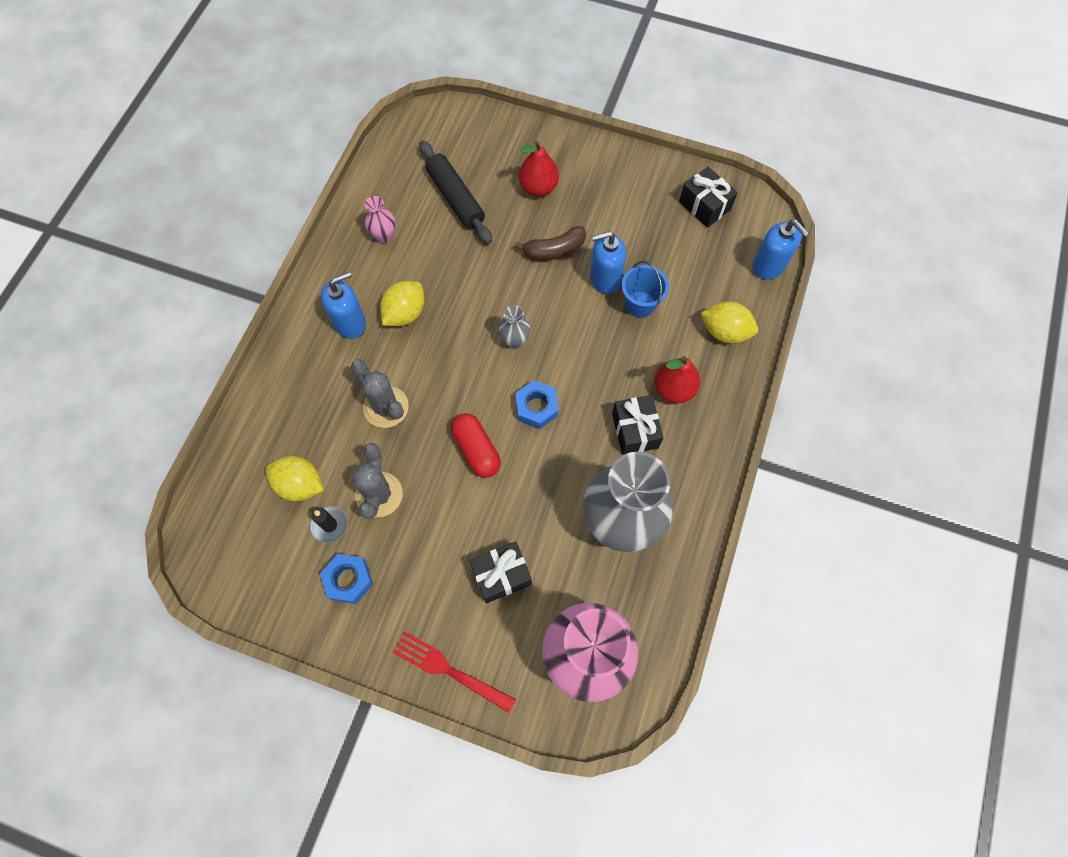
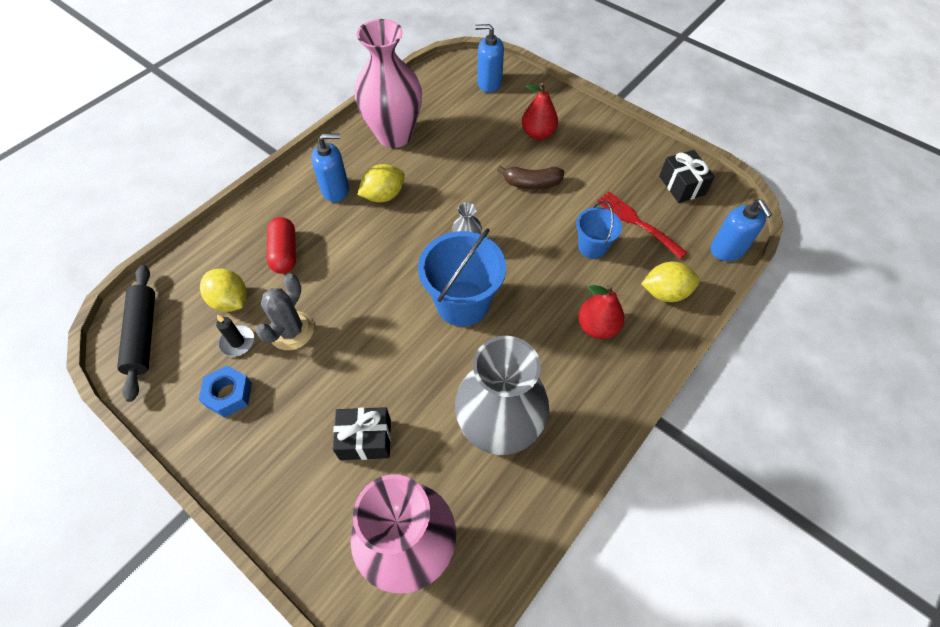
camera: 20 degrees right, 10 degrees down
grey cactus [351,359,409,428] -> none
pink vase [365,196,395,243] -> pink vase [355,19,422,148], size x2.46
red fork [392,631,516,713] -> red fork moved to [597,192,688,259]
black rolling pin [419,140,492,244] -> black rolling pin moved to [117,265,155,402]
red capsule [451,413,501,478] -> red capsule moved to [267,217,296,274]
blue nut [515,380,559,429] -> blue bucket [418,228,506,326]
blue soap dispenser [590,231,626,294] -> blue soap dispenser moved to [475,24,504,92]
black gift [612,395,664,455] -> none
yellow lemon [701,302,758,344] -> yellow lemon turned 45 degrees counterclockwise [641,262,700,302]

